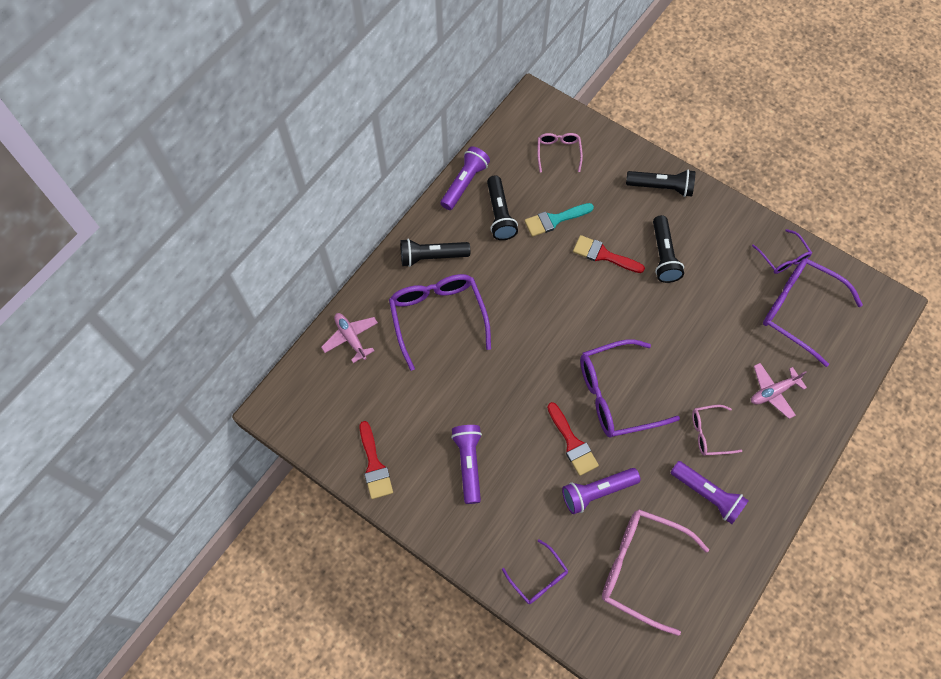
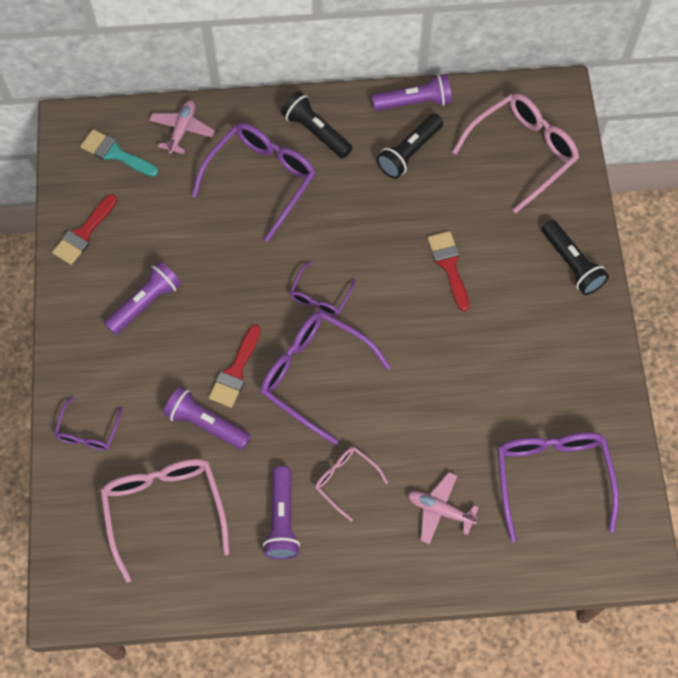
camera: 50 degrees right, 0 degrees up
turquoise brush [524,203,594,237] -> turquoise brush moved to [80,129,158,177]
pink glasses [537,133,583,173] -> pink glasses [452,93,579,213], size x1.88
black flashlight [653,215,684,283] -> none
purple glasses [752,229,812,274] -> purple glasses moved to [290,261,356,316]

